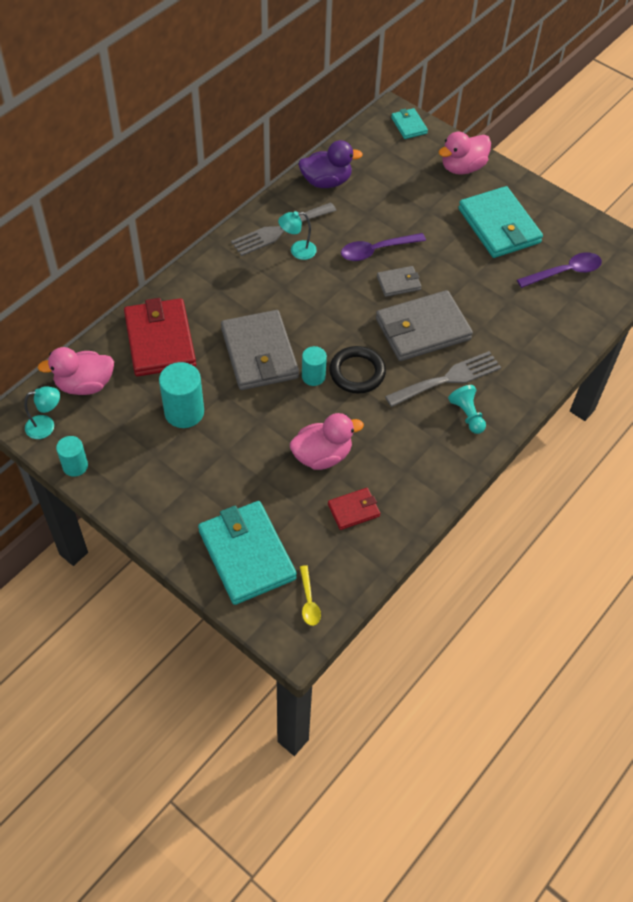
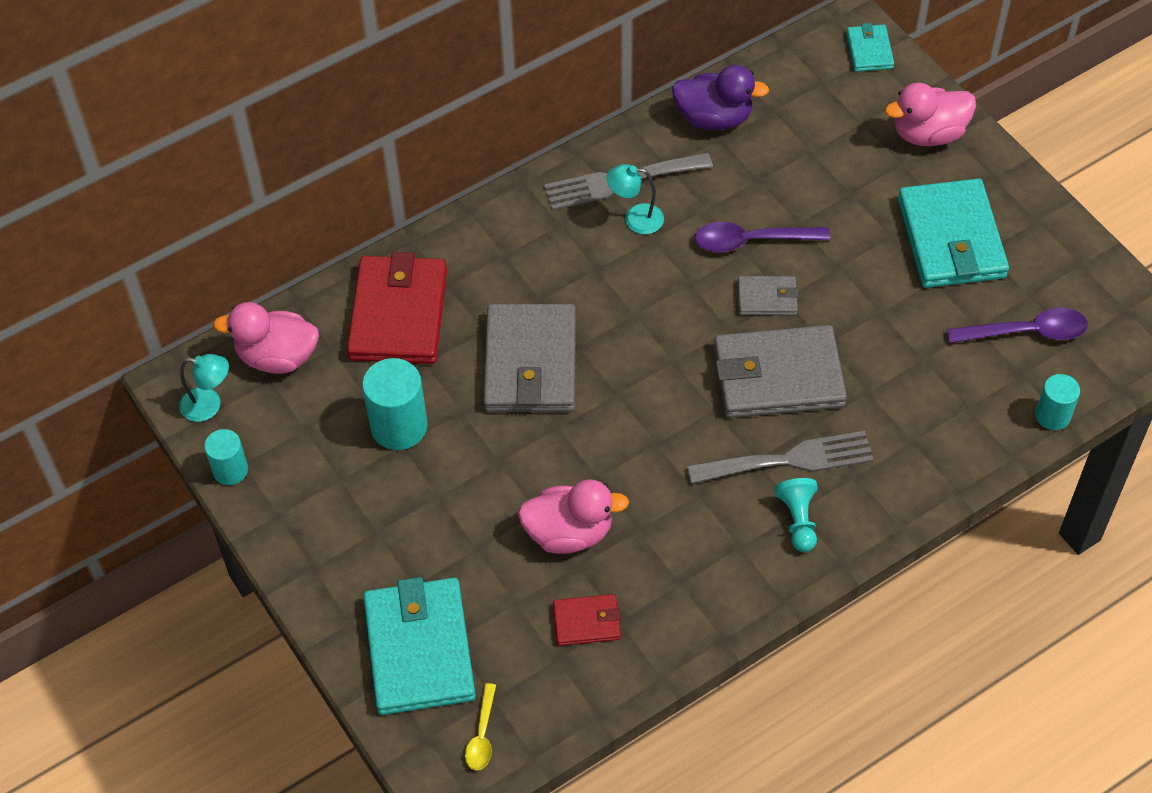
camera: 20 degrees right, 0 degrees up
turquoise cylinder [302,346,327,386] -> turquoise cylinder moved to [1035,374,1080,430]
black ring [329,346,386,394] -> none

